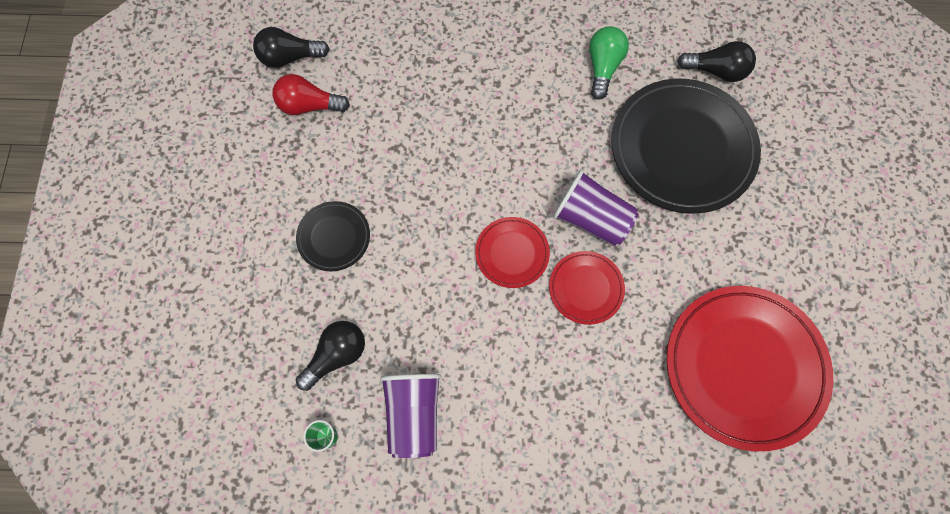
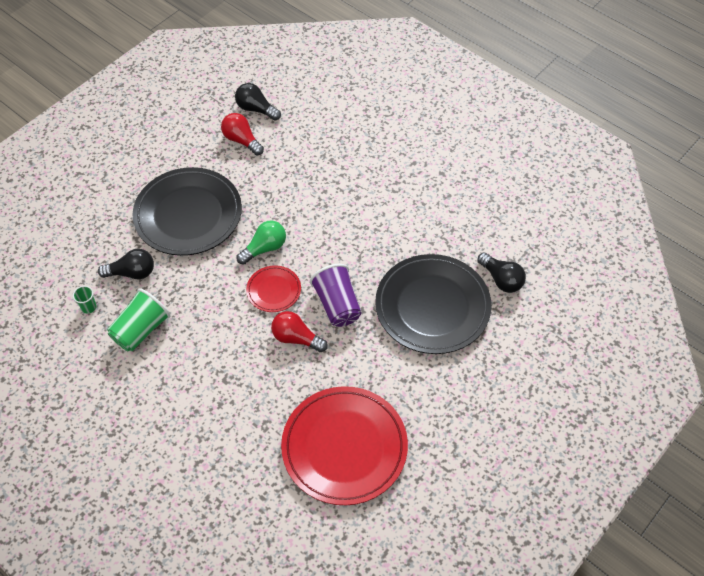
camera: 40 degrees right, 15 degrees down
black plate [296,201,370,272] -> black plate [132,167,242,256], size x2.08
purple cup [380,374,442,458] -> green cup [107,288,170,351]
red plate [549,251,625,325] -> red light bulb [271,311,328,352]
green light bulb [589,26,629,100] -> green light bulb moved to [237,220,286,265]

